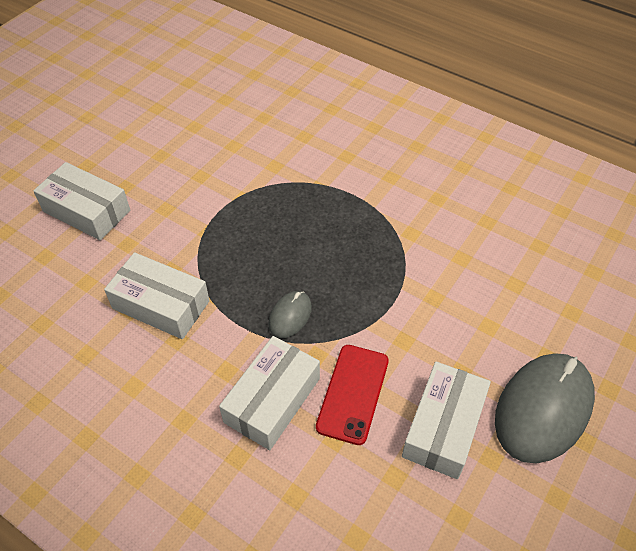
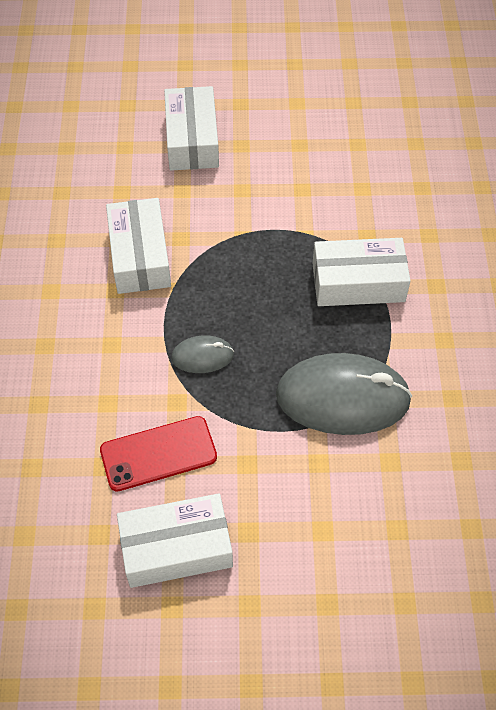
camera: 55 degrees right, 5 degrees up
white box [219,336,320,450] -> white box moved to [312,238,411,306]
grey mouse [495,353,595,463] -> grey mouse moved to [276,353,412,435]

